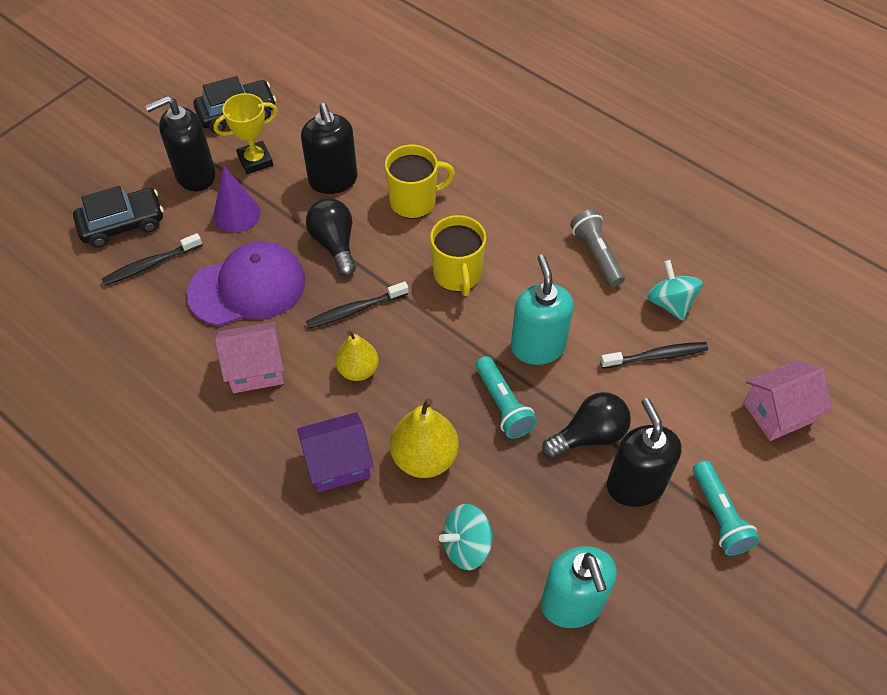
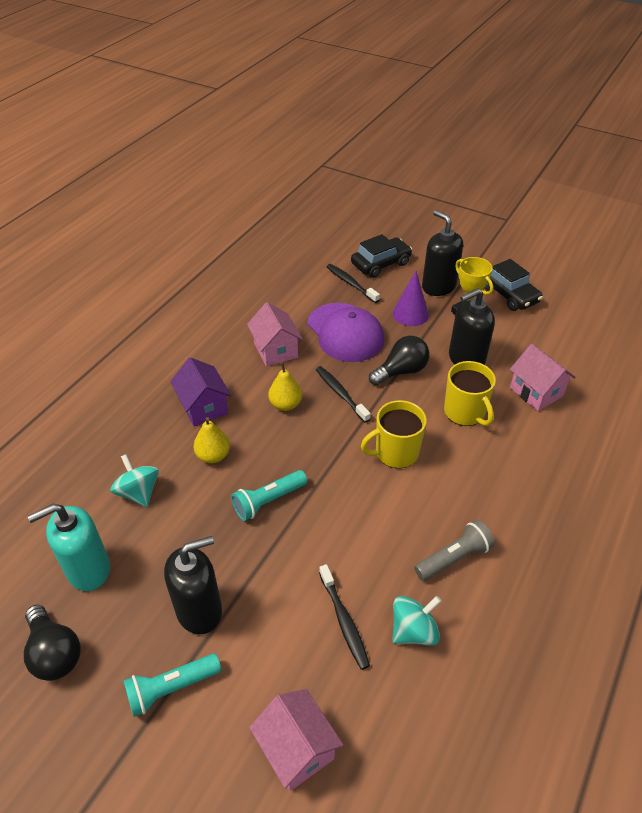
camera: 80 degrees right, 10 degrees down
black car [73,186,163,248] -> black car turned 90 degrees counterclockwise [351,234,412,278]
yellow pear [390,398,459,478] -> yellow pear [194,417,230,463], size x0.67
turquoise soap dispenser [511,254,574,365] -> none
black light bulb [542,392,631,459] -> black light bulb moved to [24,605,80,681]
none -> pink house [510,344,576,411]

